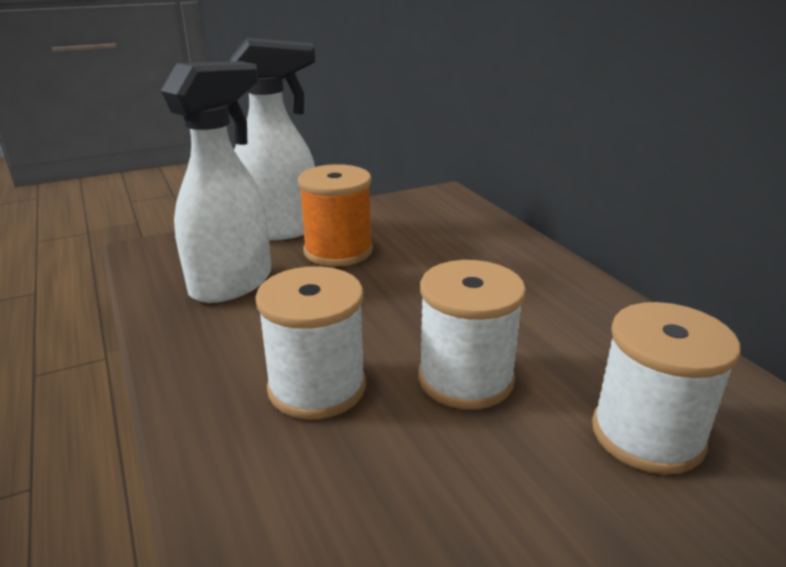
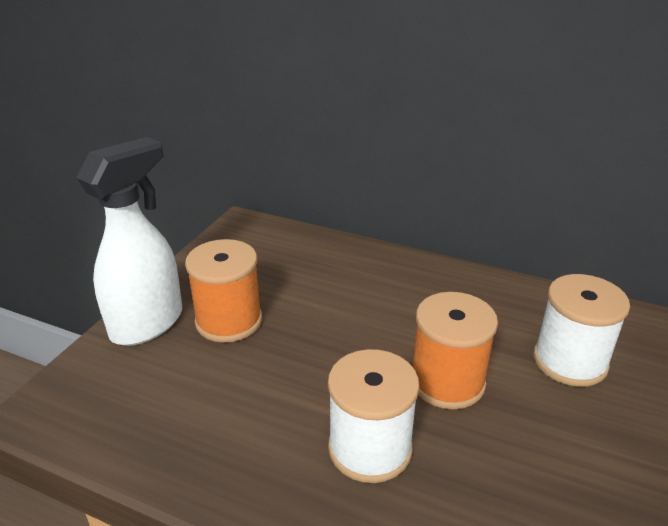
camera: 40 degrees left, 5 degrees up
white spray bottle [161,61,271,303] -> none
white spool [418,260,526,409] -> orange spool [413,292,498,409]

